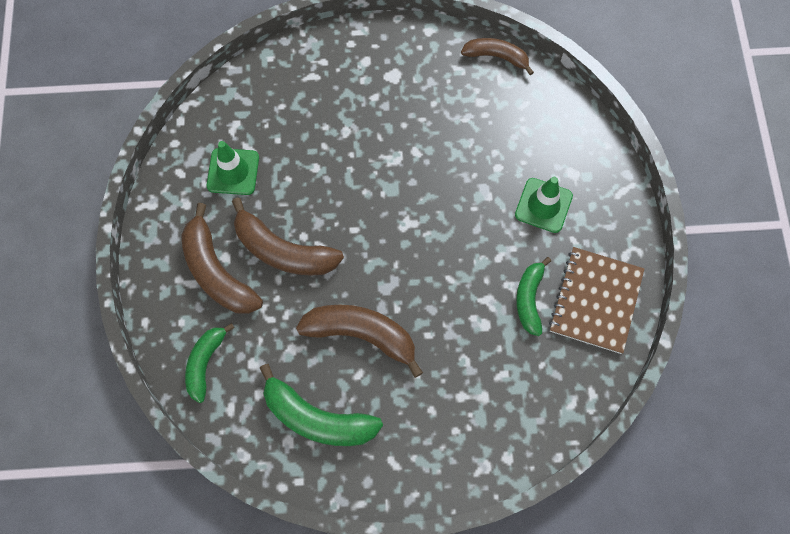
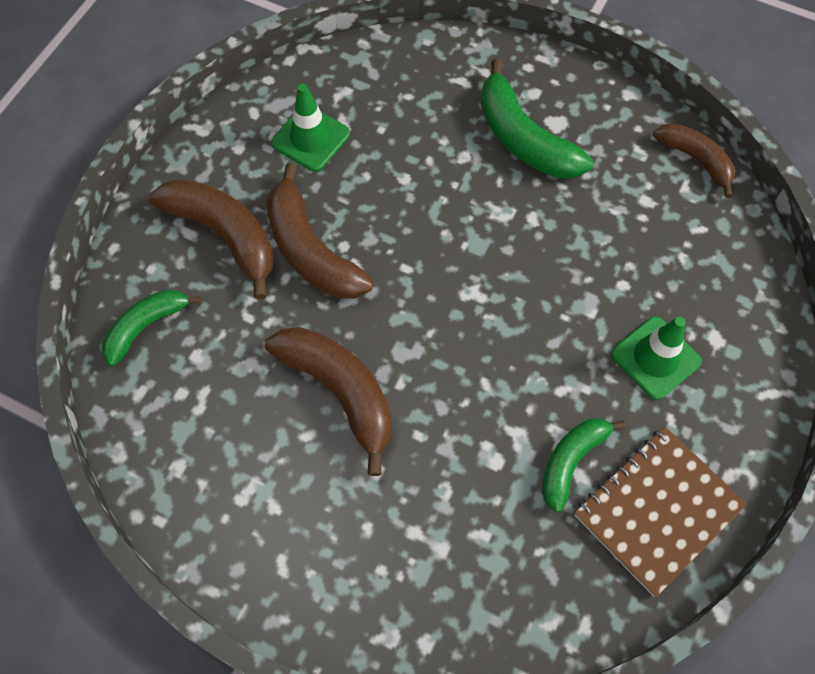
camera: 30 degrees right, 5 degrees down
brown banana [181,203,263,314] -> brown banana turned 135 degrees clockwise [149,179,274,300]
green banana [260,364,383,446] -> green banana moved to [480,59,593,179]

